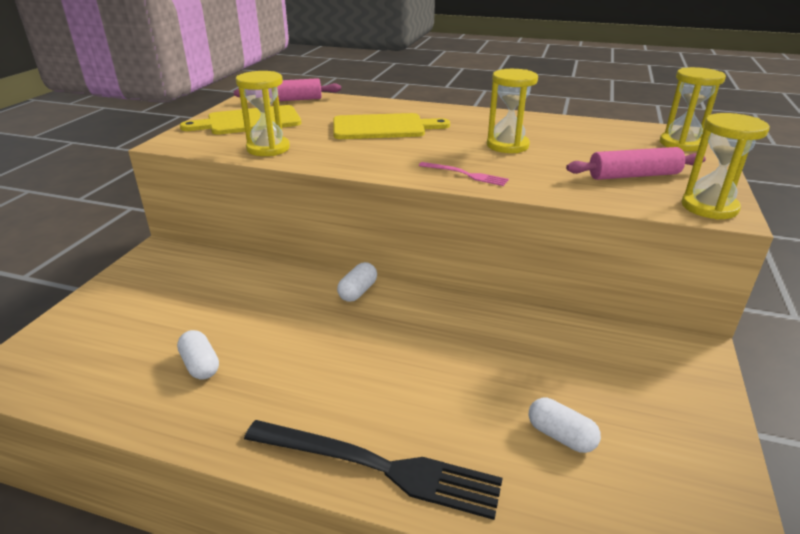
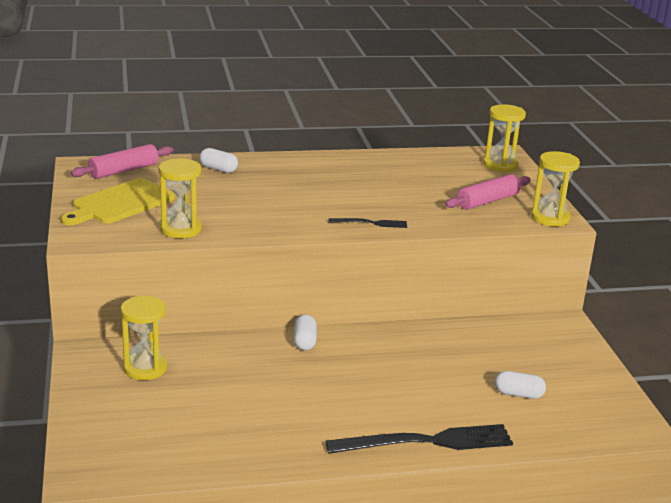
camera: 30 degrees left, 5 degrees down
white capsule [177,330,219,380] -> white capsule moved to [199,148,238,173]
yellow cutting board [333,113,450,139] -> none
pink fork [419,162,509,186] -> black fork [329,218,407,228]
yellow hourglass [487,69,538,153] -> yellow hourglass moved to [121,296,167,380]

